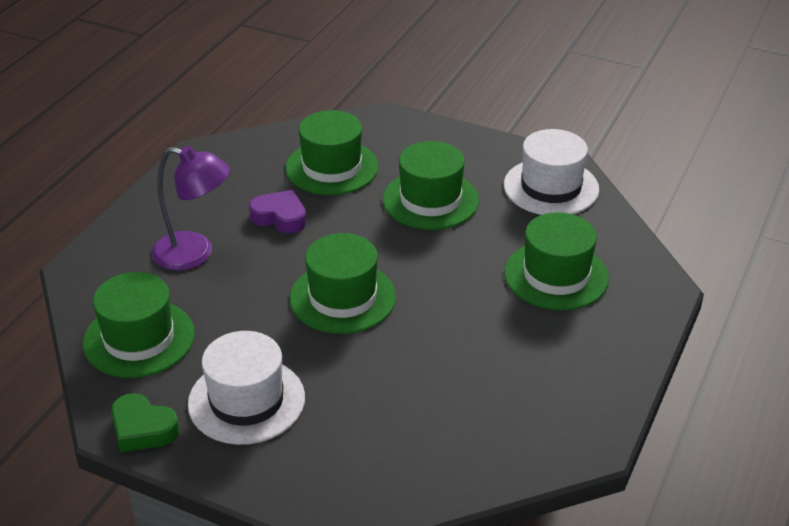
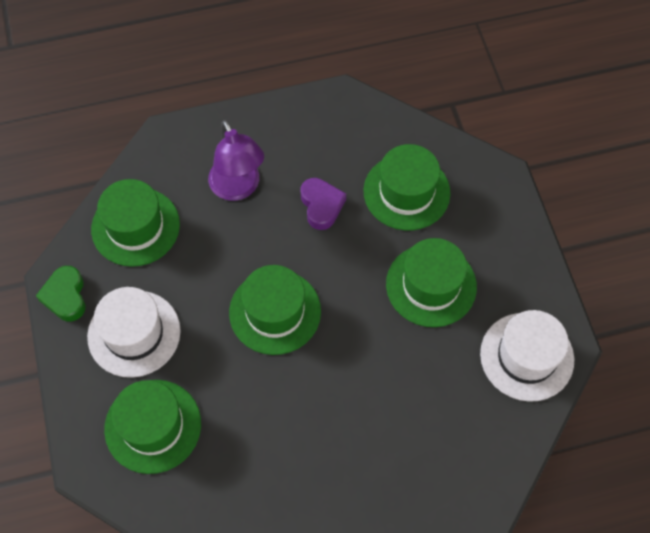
camera: 50 degrees right, 25 degrees up
green hat [504,212,609,310] -> green hat moved to [104,380,201,474]

